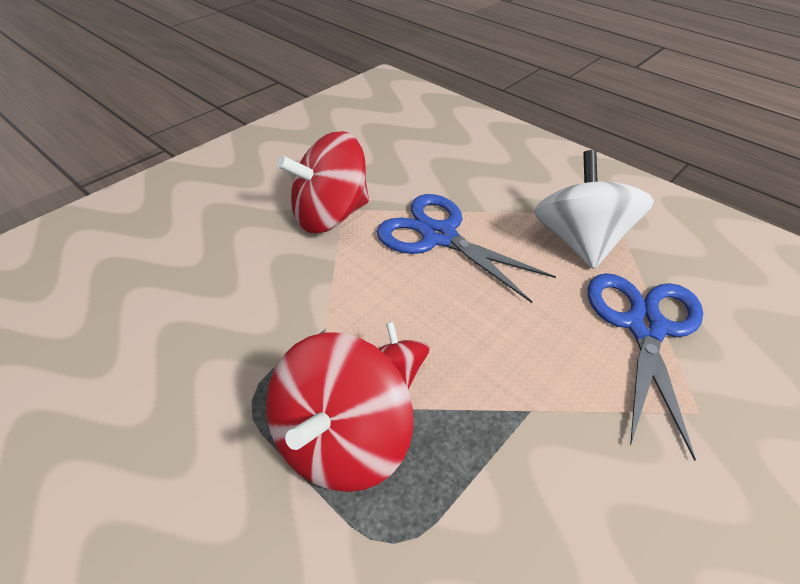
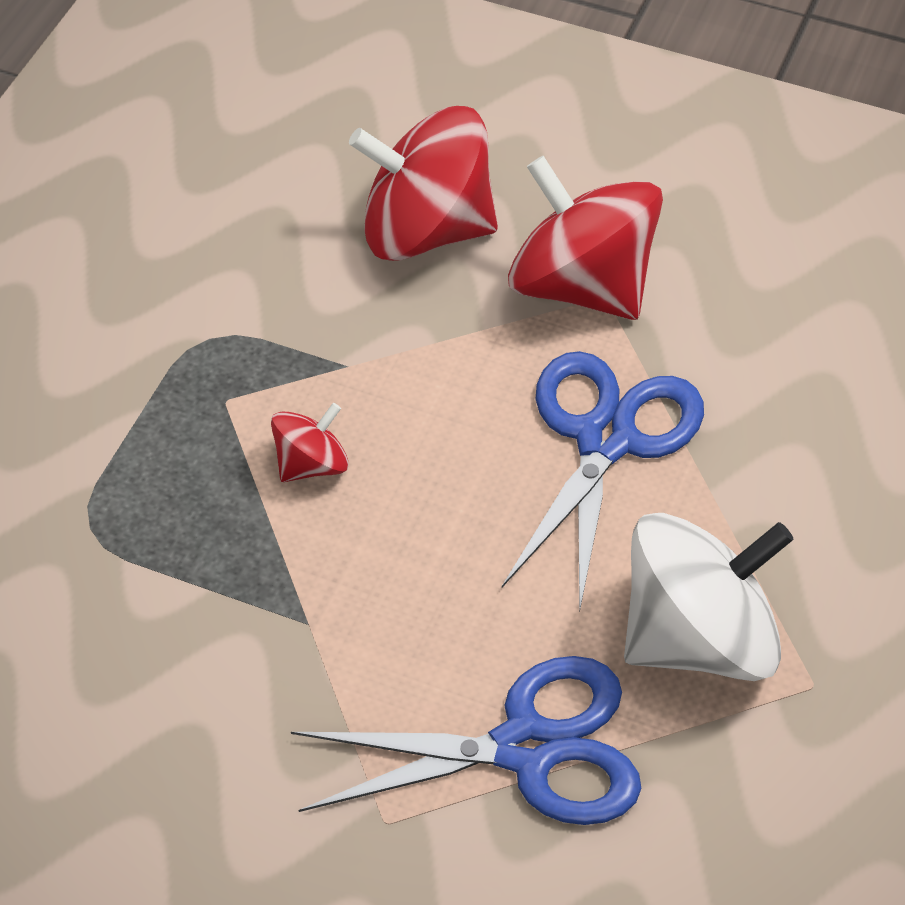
camera: 70 degrees right, 5 degrees up
red spinning top [266,332,413,492] -> red spinning top moved to [349,106,498,261]

